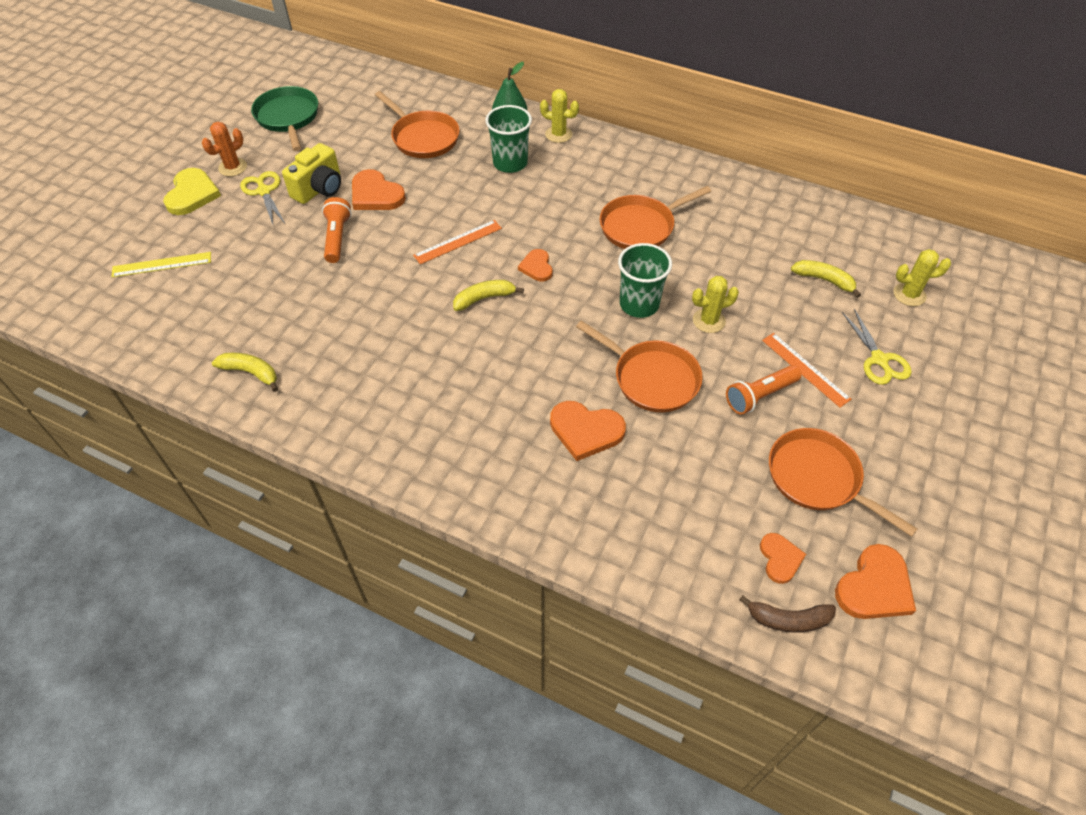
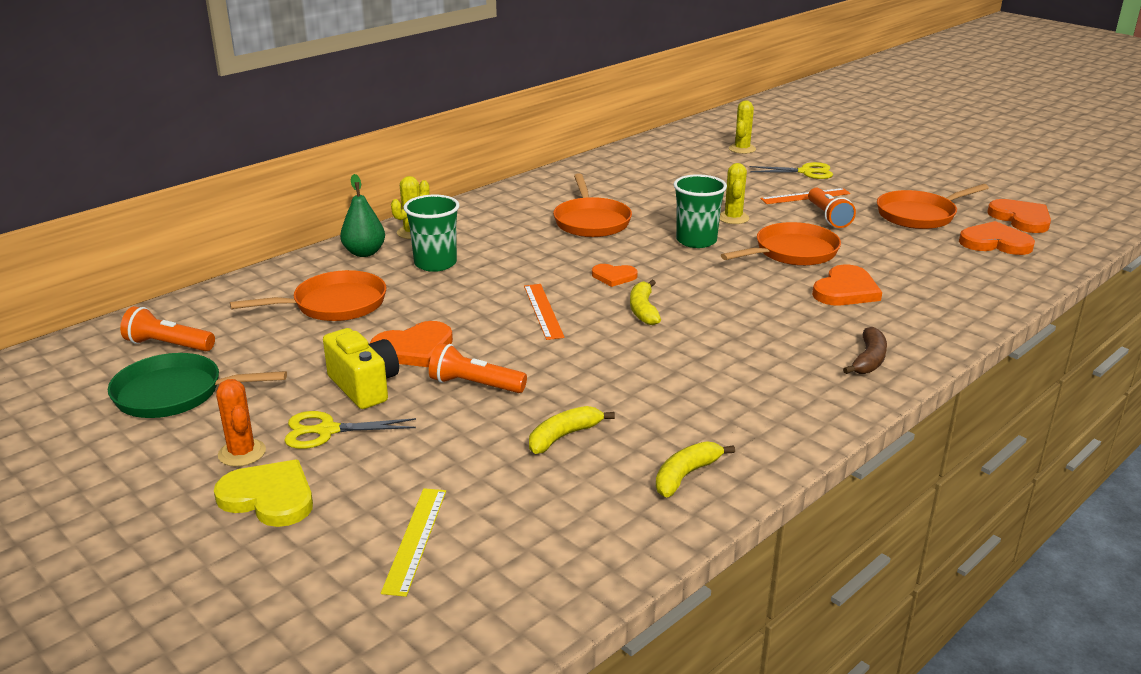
camera: 70 degrees left, 25 degrees down
brown banana [739,595,836,633] -> brown banana moved to [843,327,887,374]
orange heart [760,533,806,584] -> orange heart [959,221,1035,255], size x1.63
yellow banana [791,260,861,298] -> yellow banana moved to [529,406,615,454]
none -> orange flashlight [120,306,215,351]

